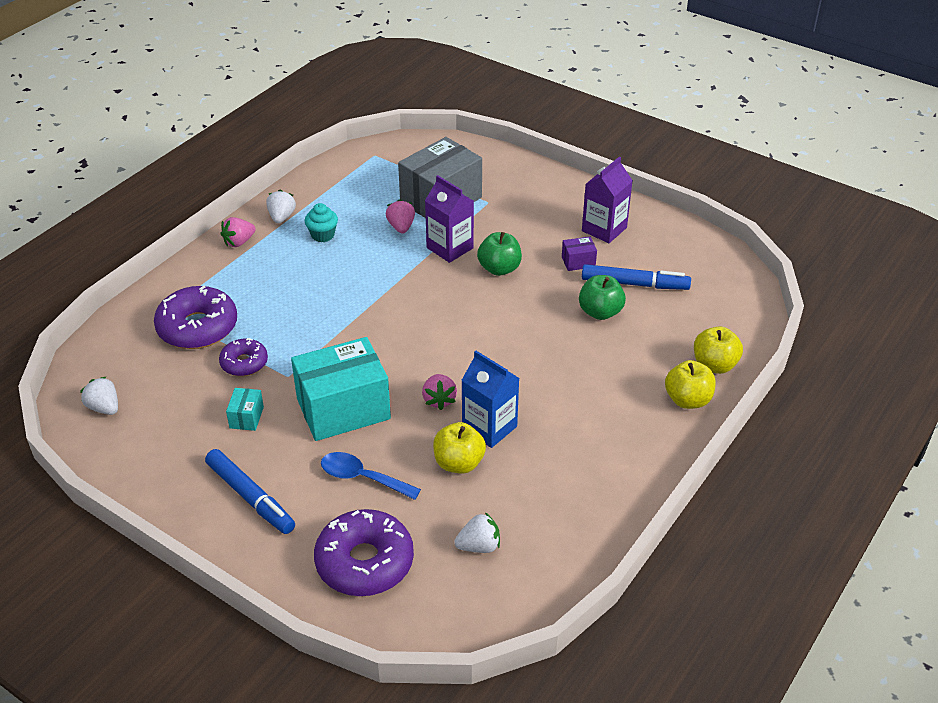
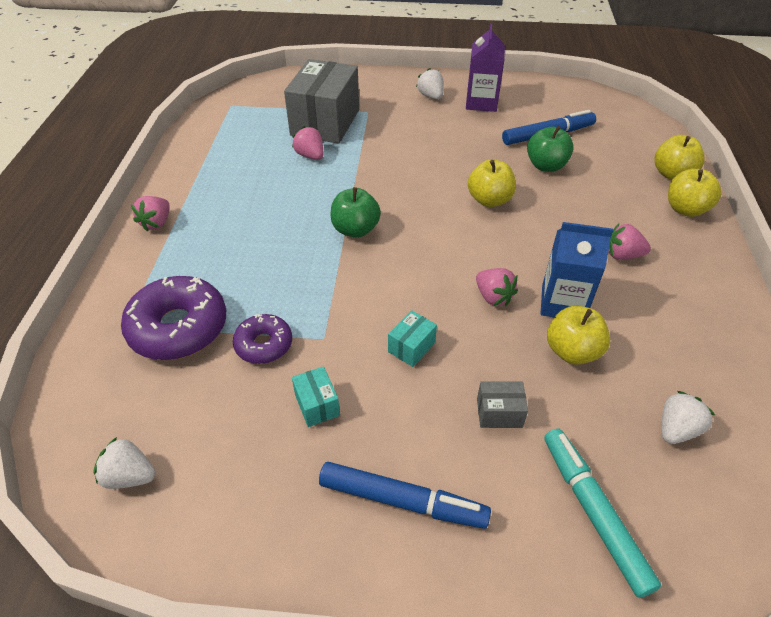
camera: 30 degrees left, 5 degrees up
white strawberry [266,190,296,224] -> white strawberry moved to [416,68,444,100]
turquoise box [291,337,391,441] -> turquoise box [388,310,437,367], size x0.42
turquoise cupcake [305,203,338,242] -> none
purple donut [314,509,414,596] -> turquoise marker [544,428,661,598]
blue spoon [321,452,421,500] -> grey box [477,382,528,428]
purple carton [425,175,474,263] -> none
green apple [477,232,522,276] -> green apple moved to [330,187,381,238]
purple box [562,237,597,271] -> none
none -> yellow apple [468,159,516,207]
none -> pink strawberry [609,224,651,260]

